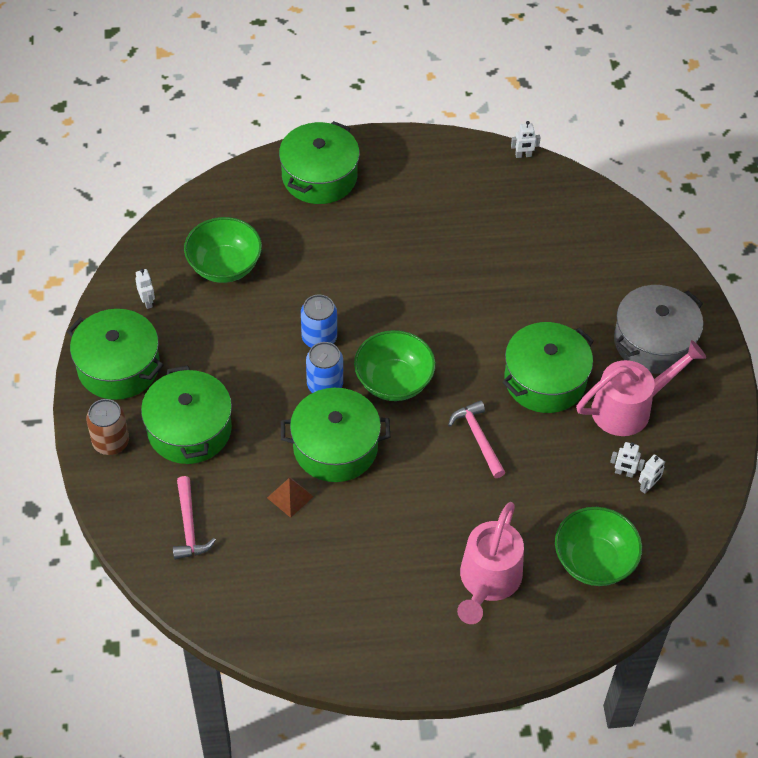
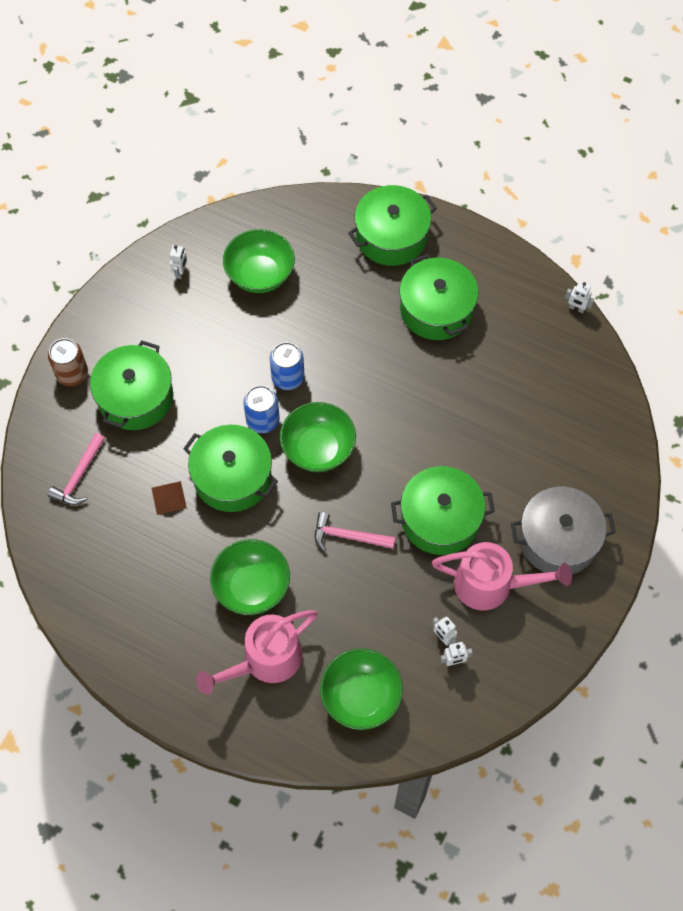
camera: 35 degrees right, 10 degrees up
green pot [67,309,164,400] -> green pot moved to [399,254,478,340]
pink hammer [448,400,506,478] -> pink hammer turned 90 degrees counterclockwise [315,512,396,551]
none -> green bowl [210,539,290,615]

